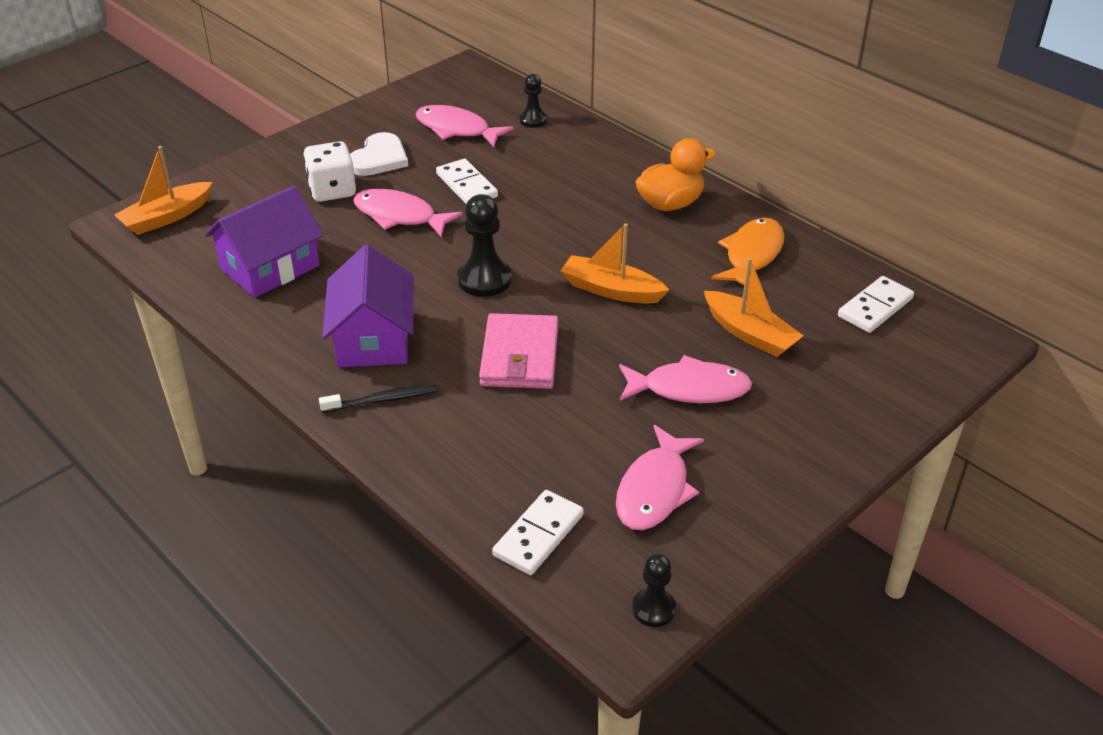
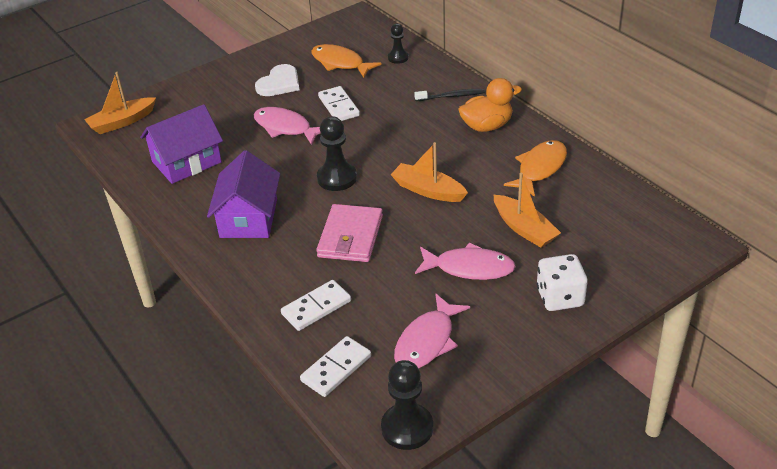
camera: 10 degrees right, 0 degrees up
white dice [303,141,356,202] -> white dice moved to [537,254,588,311]
black toothbrush [319,384,438,413] -> black toothbrush moved to [414,89,485,101]
pink fish [416,105,514,147] -> orange fish [311,44,382,78]
black pawn [632,553,676,627] -> black pawn [381,360,433,450], size x1.65
white domino [838,276,914,333] -> white domino moved to [281,280,351,331]

